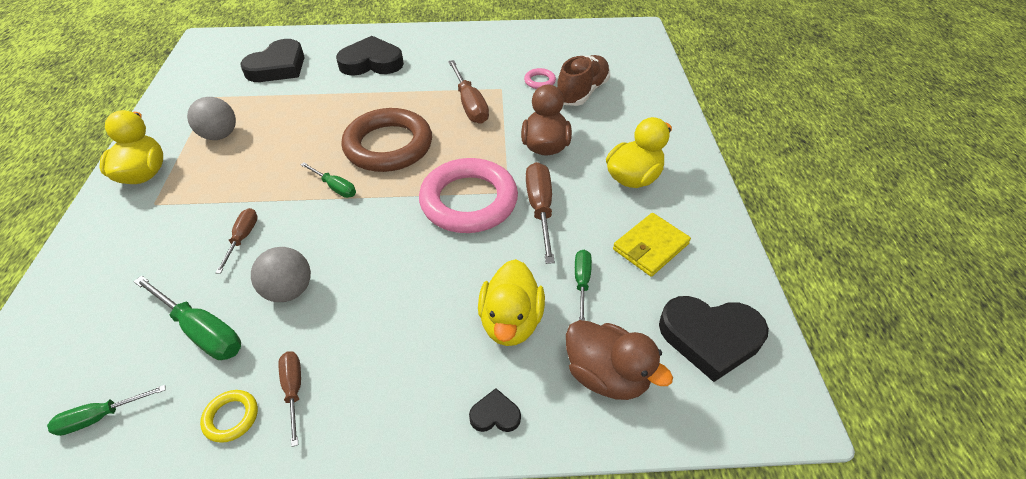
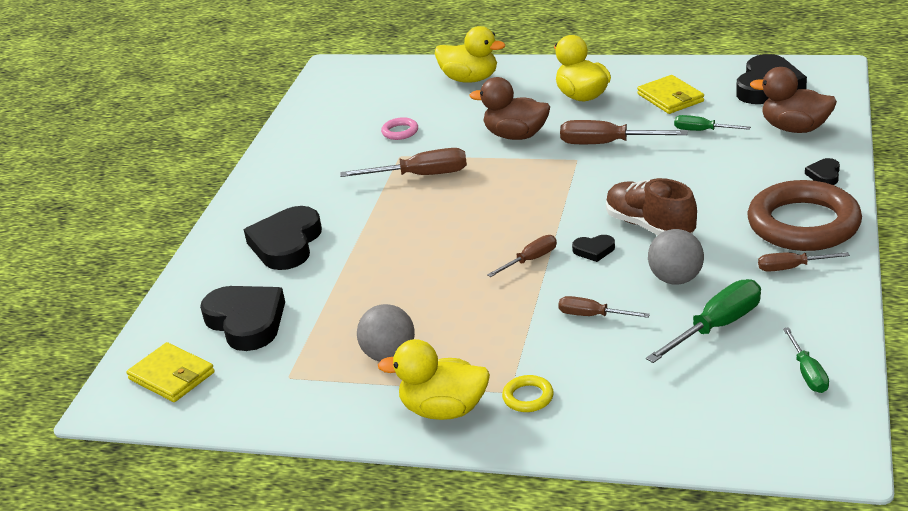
camera: 70 degrees left, 15 degrees down
yellow ring [200,390,258,443] -> yellow ring moved to [502,375,554,412]
green screwdriver [300,162,356,198] -> brown screwdriver [487,235,557,277]
brown ring [341,108,432,172] -> brown ring moved to [747,180,862,251]
pink ring [419,158,518,233] -> none
yellow duck [478,259,545,346] -> yellow duck moved to [435,26,505,83]
brown shoe [557,55,610,106] -> brown shoe moved to [606,178,697,235]
brown duck [566,320,673,400] -> brown duck turned 120 degrees counterclockwise [750,67,837,133]
none -> yellow wallet [126,342,215,402]
none -> black heart [572,235,615,262]

